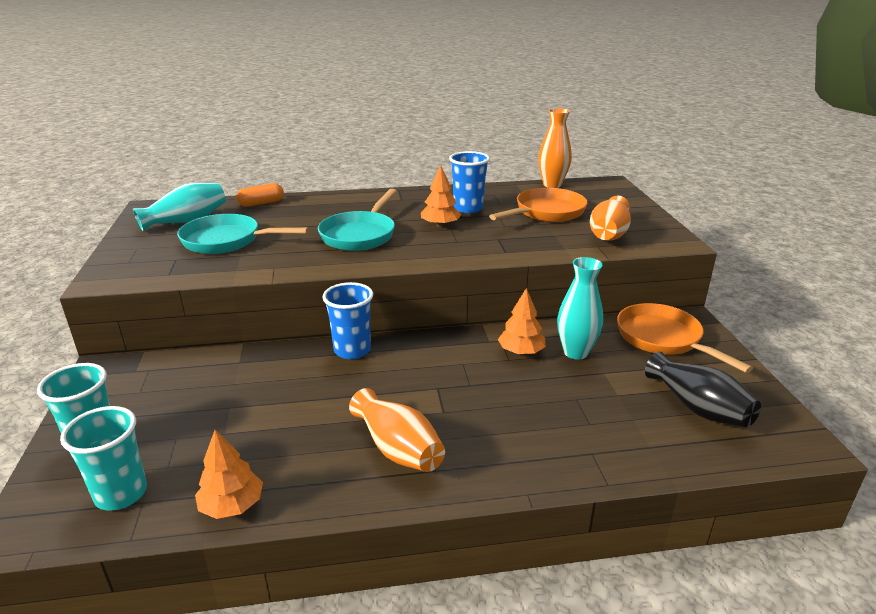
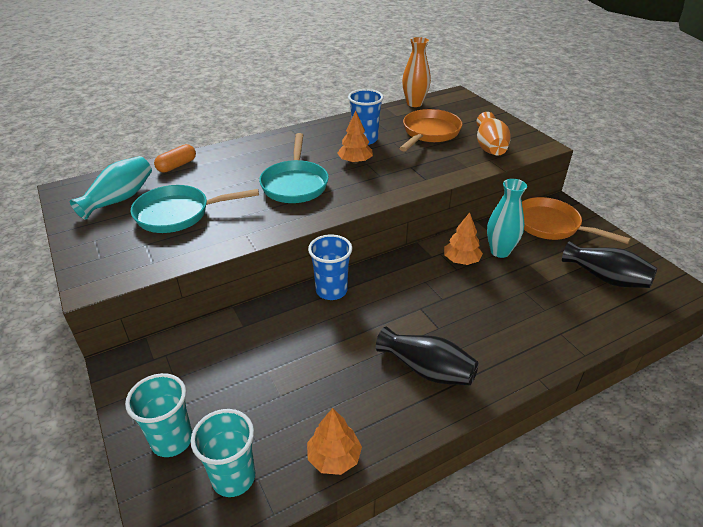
camera: 20 degrees left, 10 degrees up
orange vase [349,388,445,472] -> black vase [376,326,478,385]

